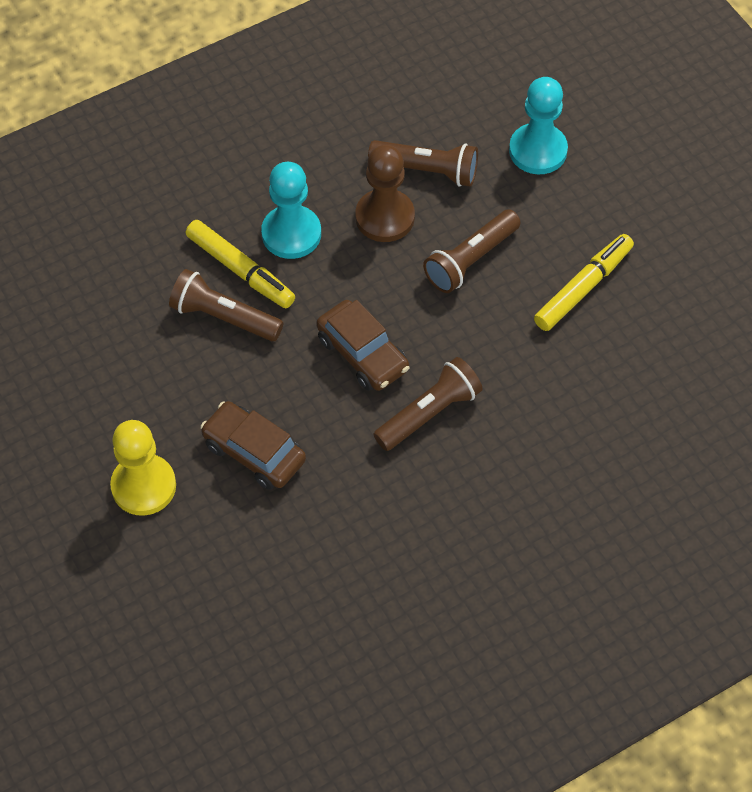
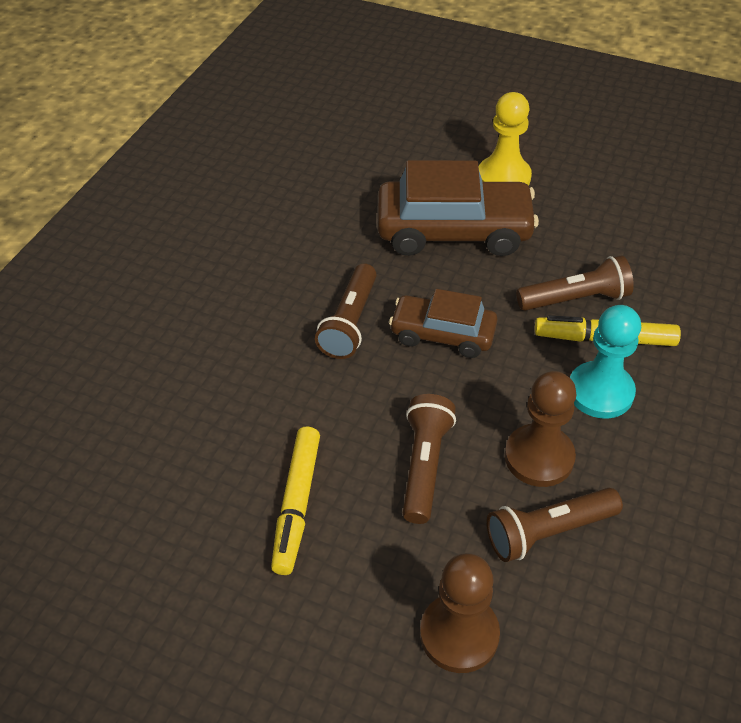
camera: 145 degrees right, 10 degrees down
brown car [200,401,306,490] -> brown car [377,160,539,256], size x1.66
turquoise pawn [509,77,568,174] -> brown pawn [420,553,500,673]

